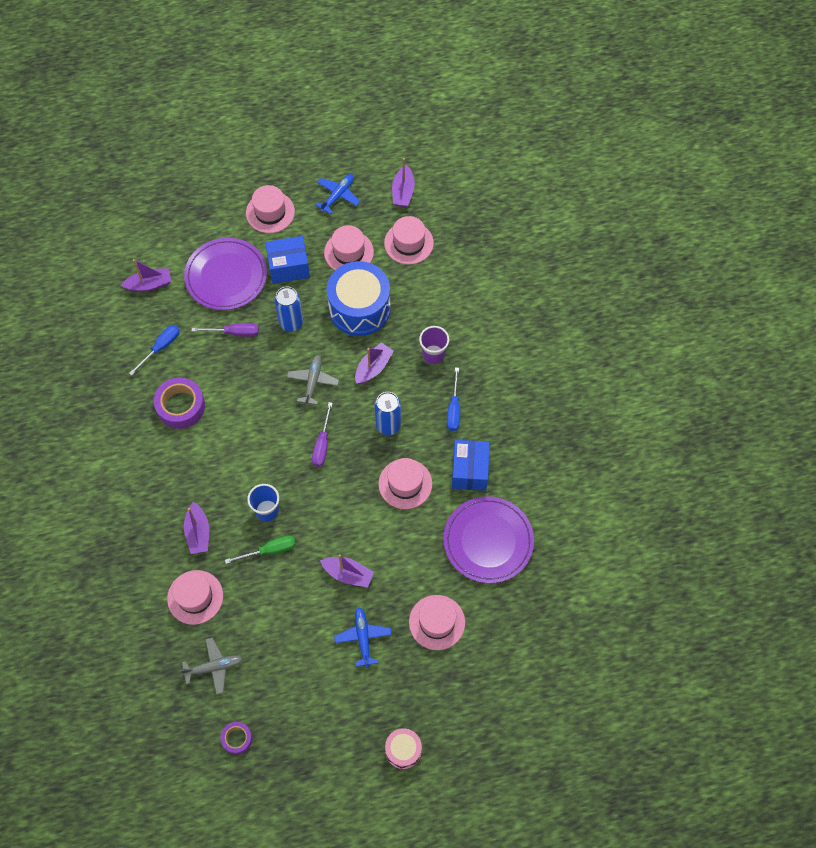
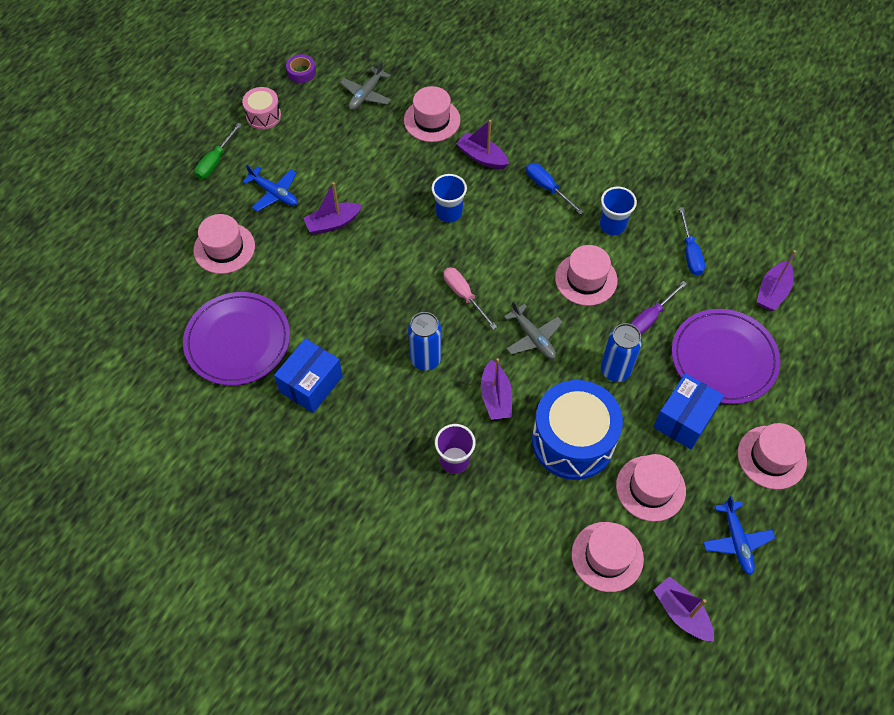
camera: 135 degrees right, 5 degrees down
purple tape [154,377,205,429] -> blue cup [600,187,637,235]
green screwdriver [225,535,296,564] -> green screwdriver moved to [195,123,242,179]
purple screwdriver [312,402,333,467] -> pink screwdriver [443,267,497,329]
pink hat [378,458,432,509] -> pink hat moved to [555,245,617,306]
pink drum [385,728,422,769] -> pink drum moved to [242,87,281,130]
blue screwdriver [447,367,460,431] -> blue screwdriver moved to [526,163,584,215]
blue box [452,440,490,491] -> blue box turned 75 degrees clockwise [274,338,343,413]

